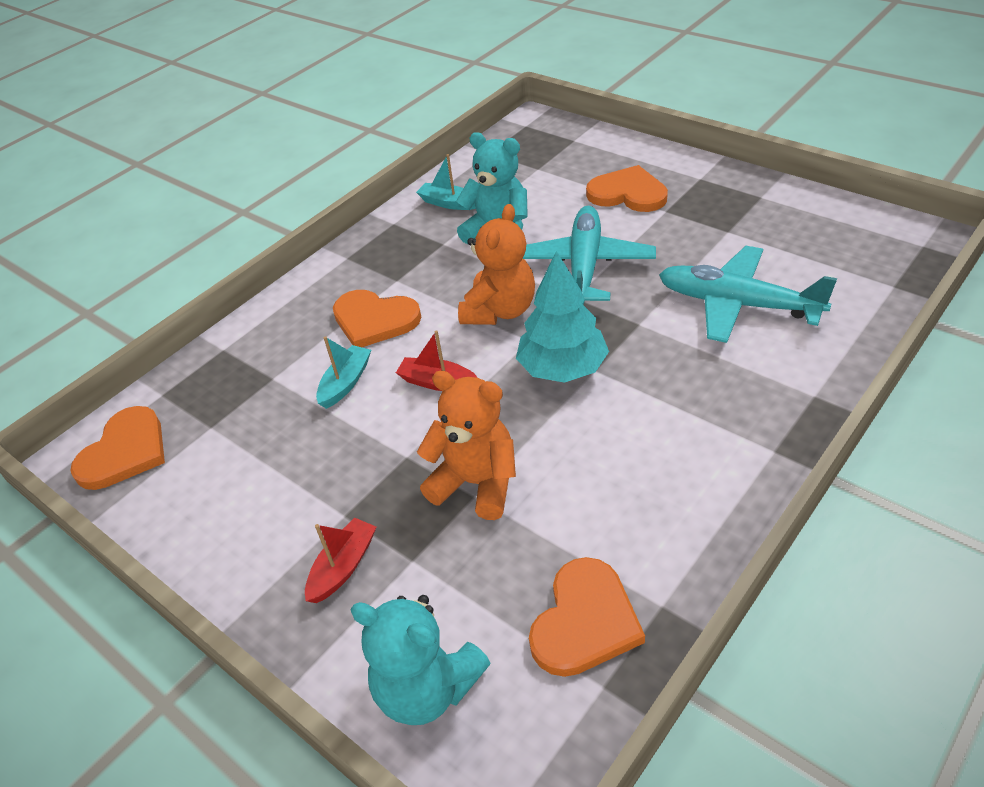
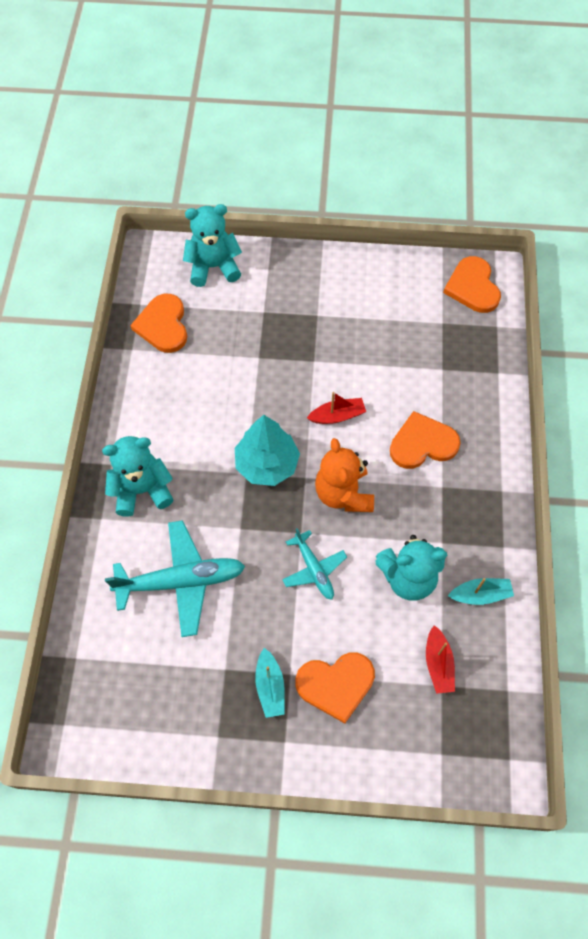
camera: 140 degrees right, 20 degrees up
red boat [305,517,376,603] -> red boat moved to [426,625,455,694]
turquoise boat [316,336,371,409] -> turquoise boat moved to [255,648,285,718]
orange teddy bear [417,371,516,520] -> none
turquoise plane [523,206,656,304] -> turquoise plane [282,528,347,600], size x0.58
none -> turquoise teddy bear [102,436,174,517]

